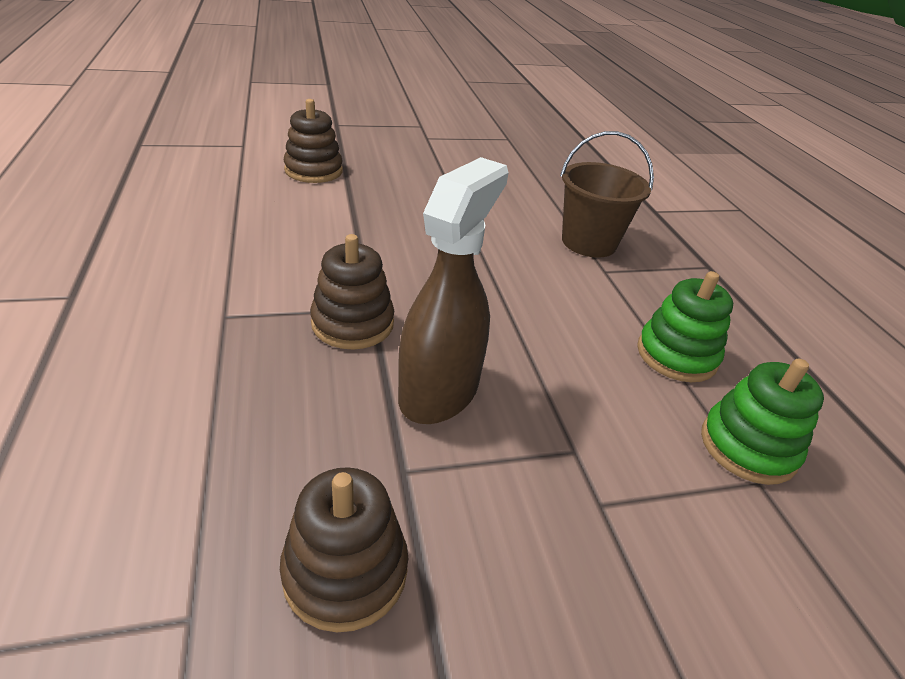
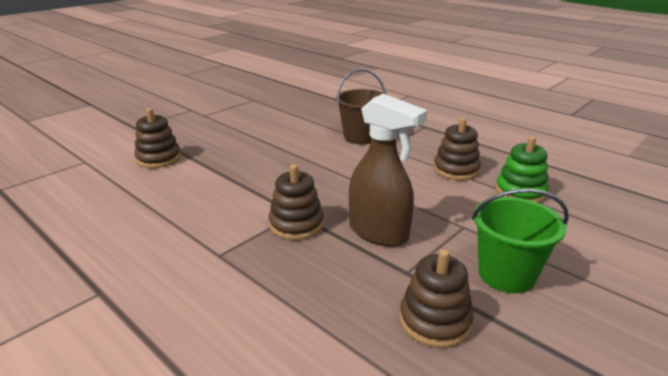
camera: 30 degrees left, 10 degrees down
brown spray bottle [398,157,509,424] -> brown spray bottle turned 135 degrees clockwise [349,94,427,247]
green stacking toy [637,271,733,382] -> brown stacking toy [434,118,481,180]
none -> green bucket [472,189,569,293]

